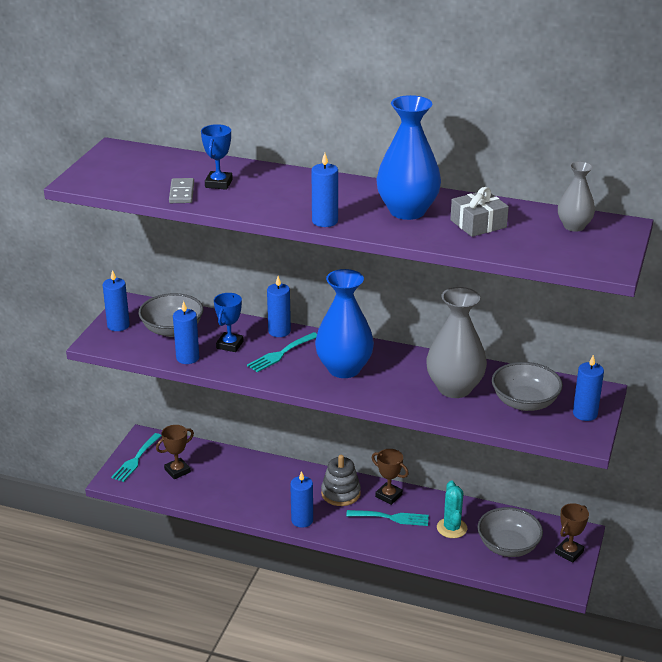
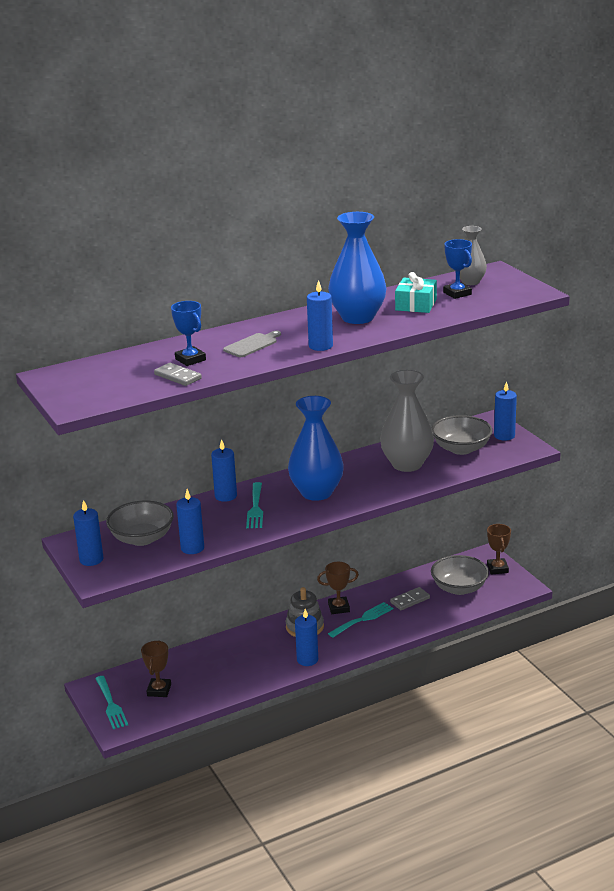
camera: 45 degrees left, 5 degrees down
blue trophy [214,293,244,352] -> blue trophy moved to [443,239,472,299]
turquoise cactus [437,481,467,538] -> grey domino [390,587,430,610]
grey gift [450,187,509,237] -> turquoise gift [395,272,437,313]
none -> grey cutting board [223,331,281,357]

